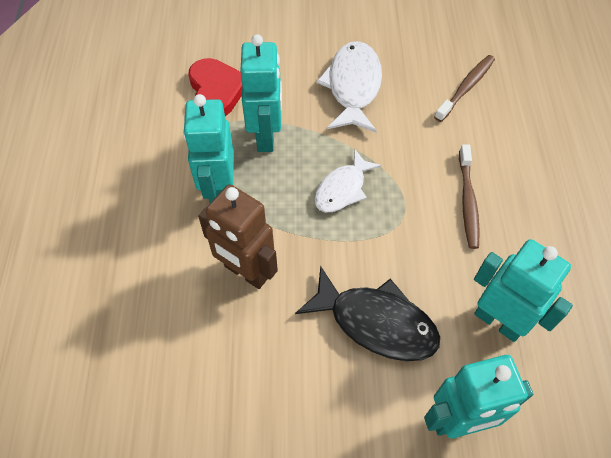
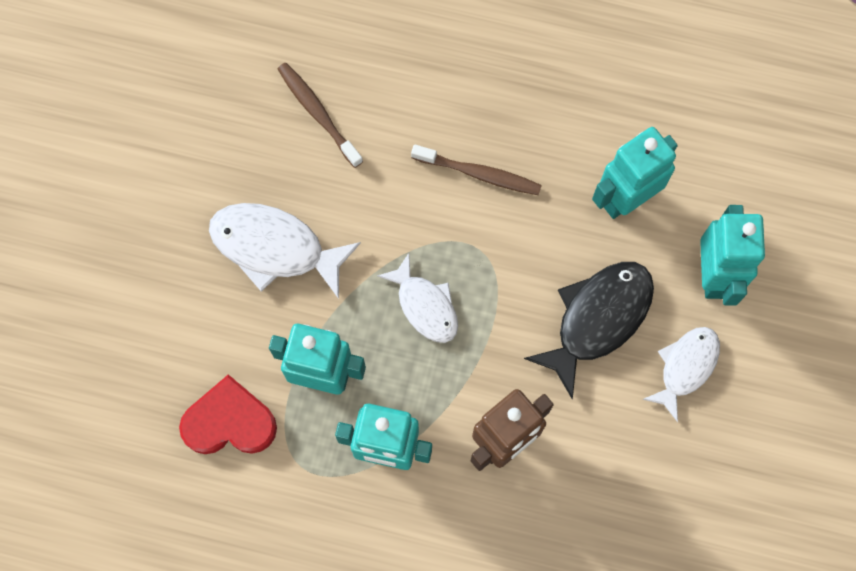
camera: 75 degrees left, 15 degrees up
none -> white fish [642,327,720,422]

